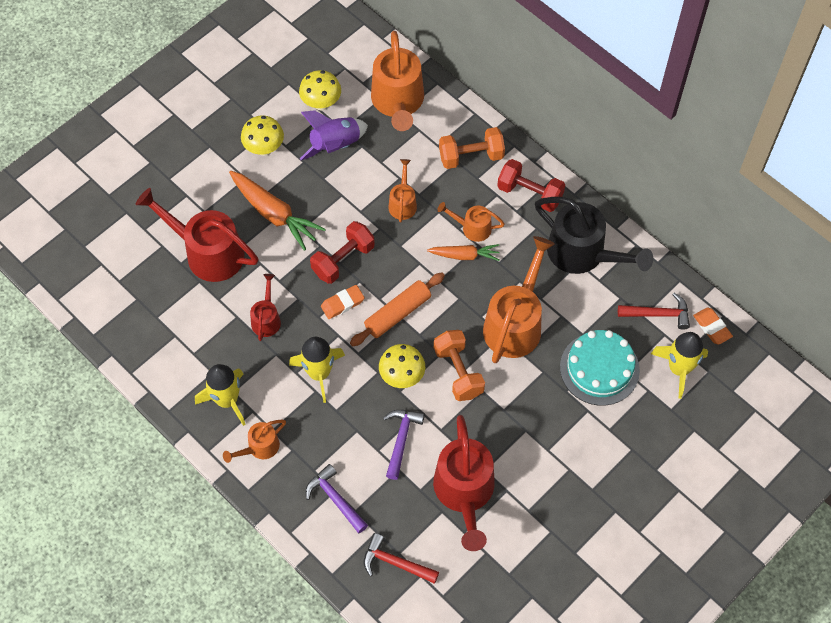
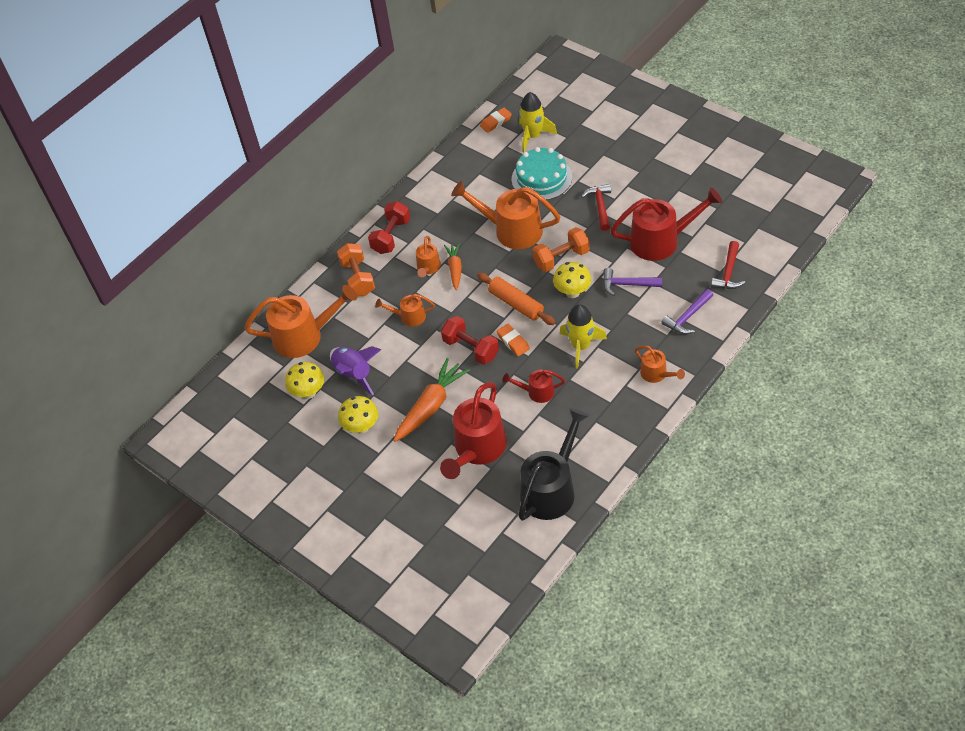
camera: 90 degrees left, 10 degrees down
yellow rocket [195,364,246,426] -> none
black watering can [535,197,653,274] -> black watering can moved to [518,408,589,521]
red hammer [618,293,690,330] -> red hammer moved to [581,184,611,231]

